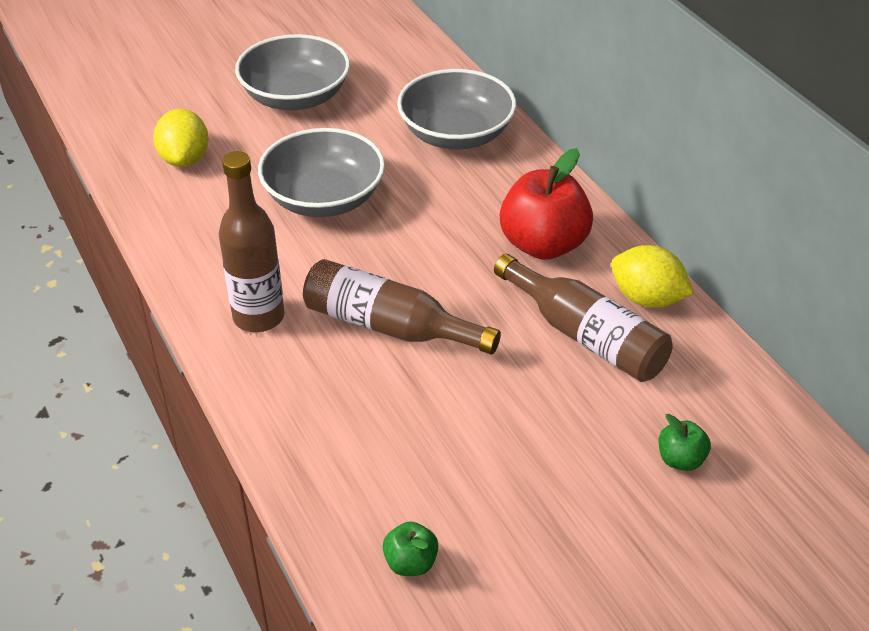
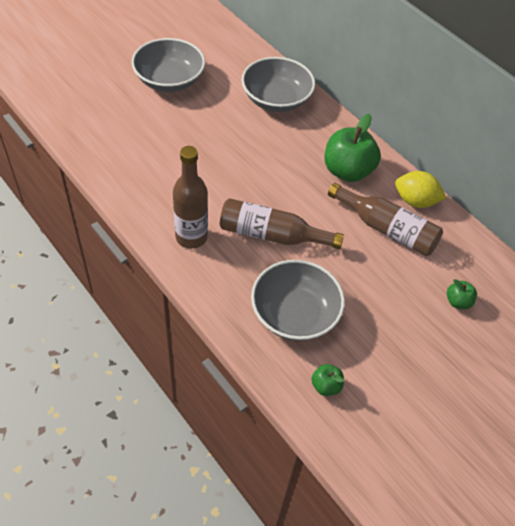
camera: 15 degrees left, 10 degrees up
yellow lemon [153,109,209,167] -> none
grey bowl [258,128,385,217] -> grey bowl moved to [251,260,345,341]
red apple [500,148,593,260] -> green apple [325,114,381,182]

